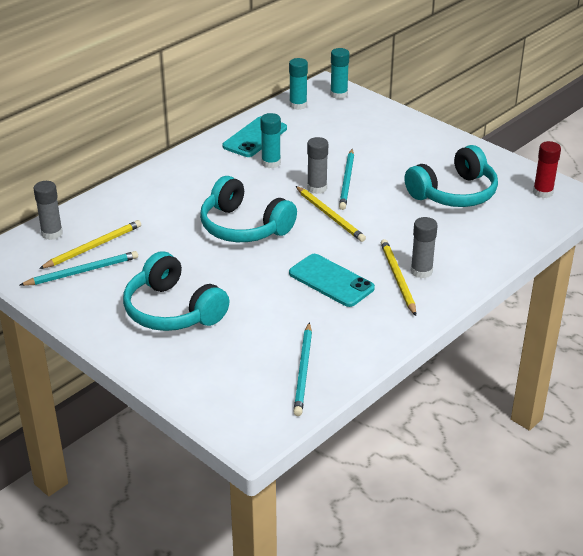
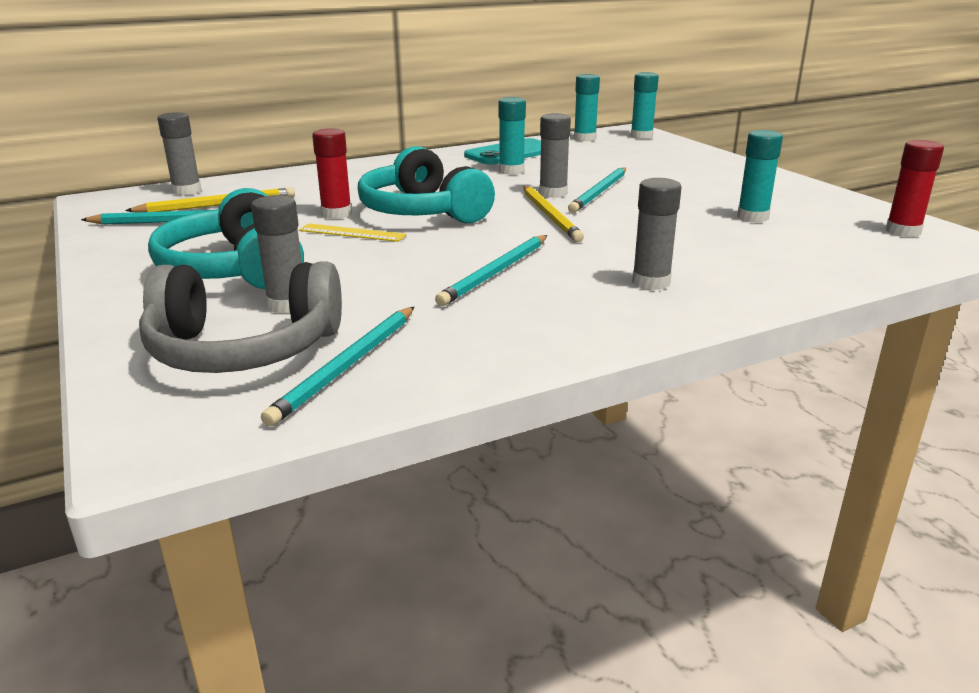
camera: 20 degrees right, 10 degrees down
turquoise phone [289,254,375,307] -> turquoise pencil [435,235,547,306]
yellow pencil [381,239,416,316] -> none
turquoise headphones [404,145,498,207] -> turquoise glue stick [737,130,783,222]
none -> grey headphones [139,262,342,373]
none -> grey glue stick [251,195,302,313]
none -> yellow ruler [299,223,407,242]
none -> red glue stick [312,128,352,219]

